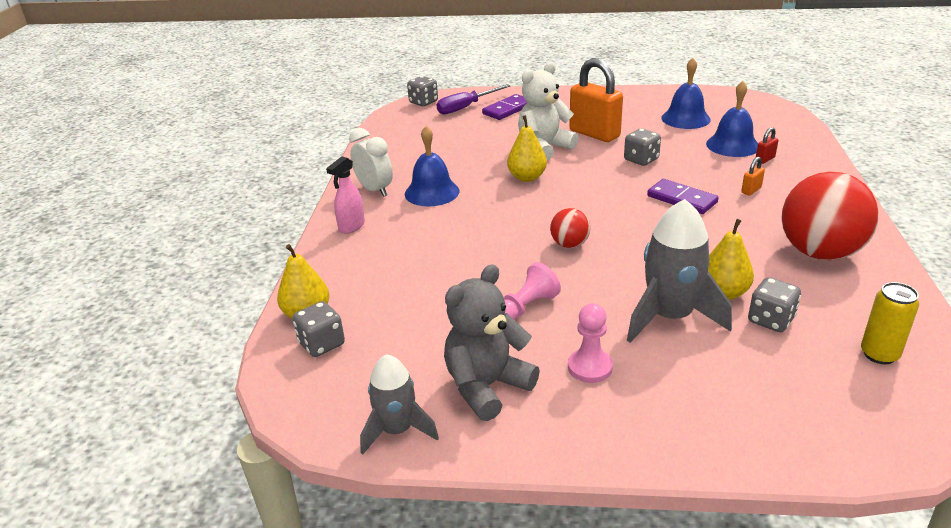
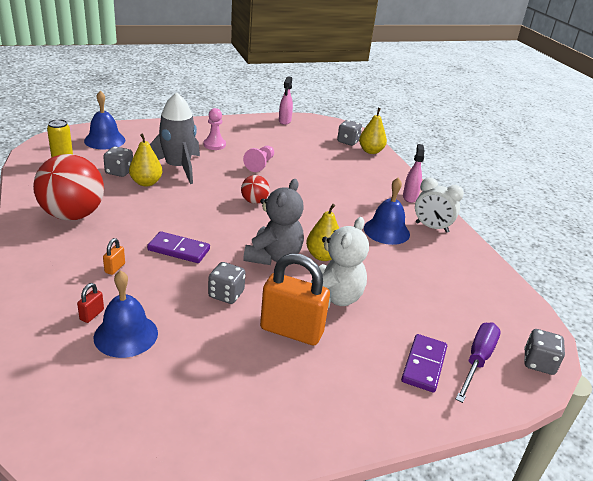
camera: 150 degrees right, 0 degrees up
grey rocket [360,354,439,455] -> pink spray bottle [279,76,293,125]
grey teddy bear [444,264,540,421] -> grey teddy bear moved to [244,179,304,265]
blue bell [661,58,711,129] -> blue bell moved to [84,91,126,150]

